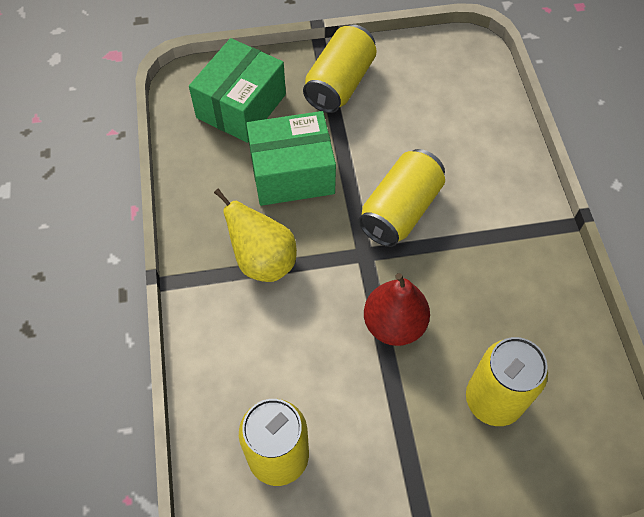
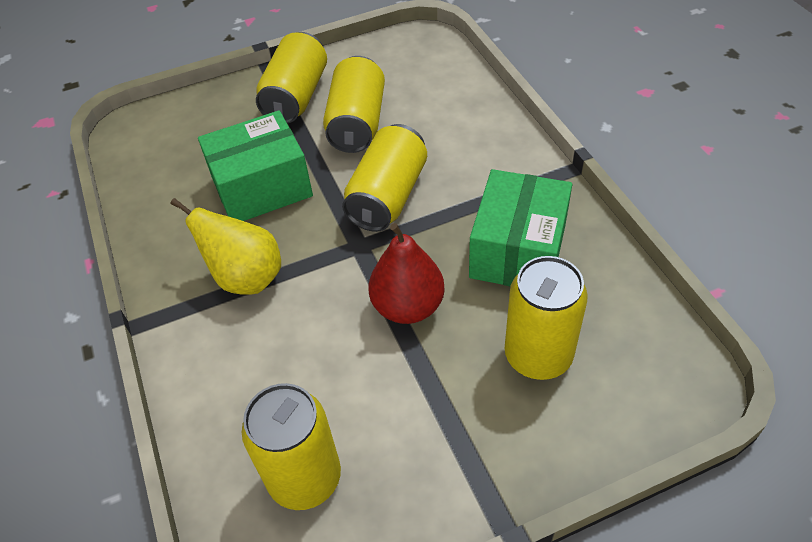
camera: 10 degrees left, 10 degrees down
green box [189,38,286,143] -> green box moved to [469,169,572,287]
none -> yellow can [323,56,385,153]

